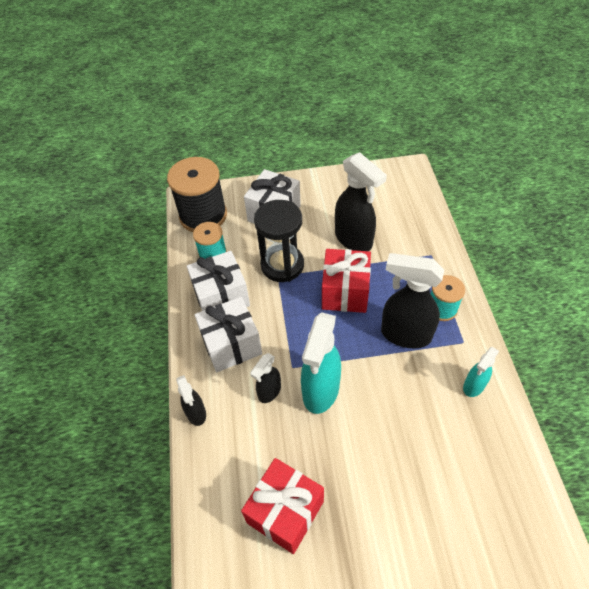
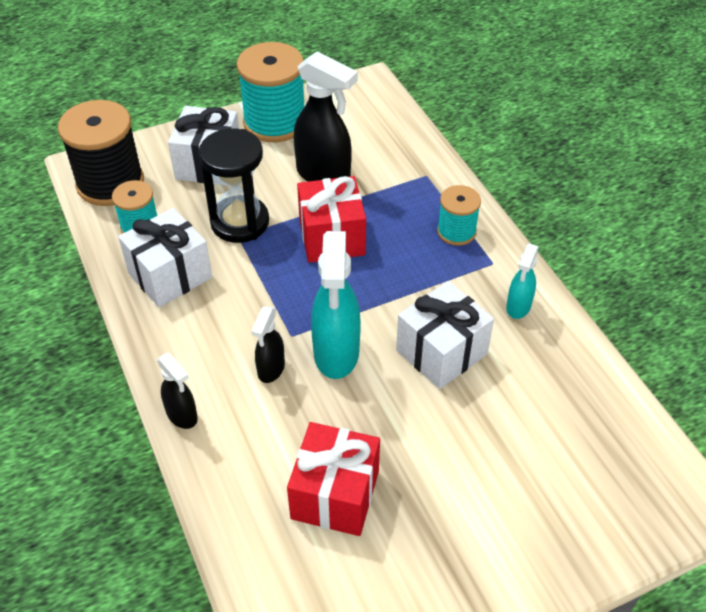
camera: 20 degrees left, 5 degrees down
white gift [194,297,262,372] -> white gift moved to [396,281,494,389]
black spray bottle [381,253,444,348] -> none
none -> turquoise spool [236,42,304,142]

